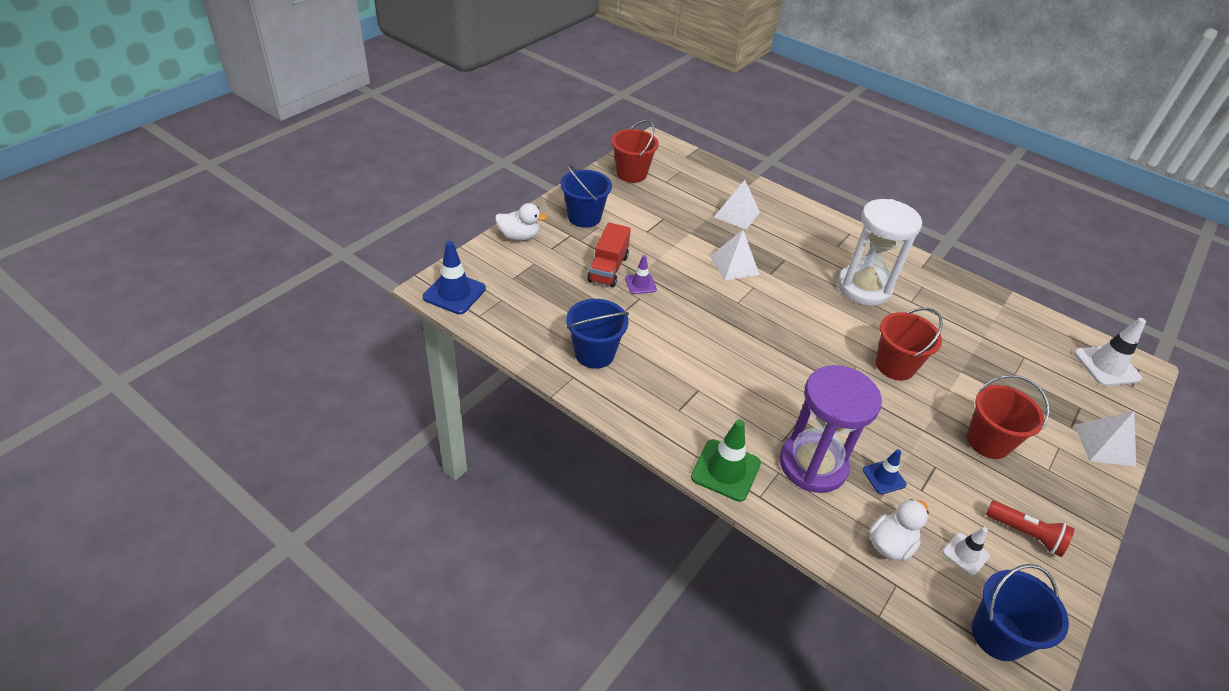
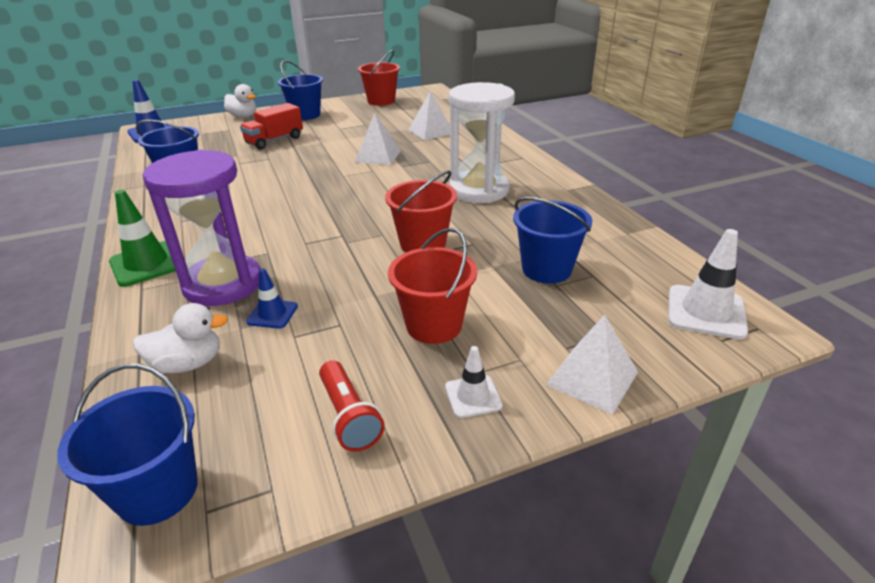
camera: 35 degrees right, 10 degrees down
purple traffic cone [625,255,657,294] -> none
white traffic cone [943,527,990,576] -> white traffic cone moved to [445,346,503,418]
none -> blue bucket [513,197,592,284]

